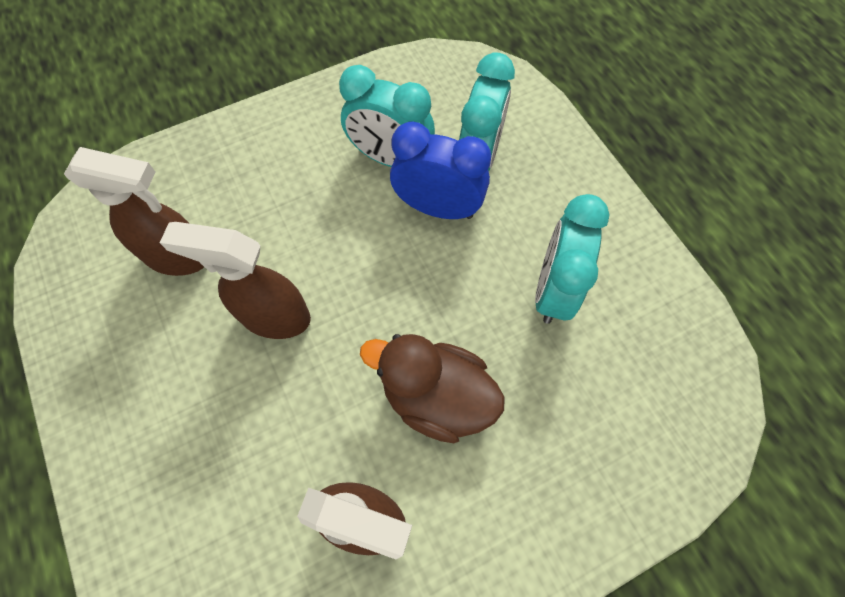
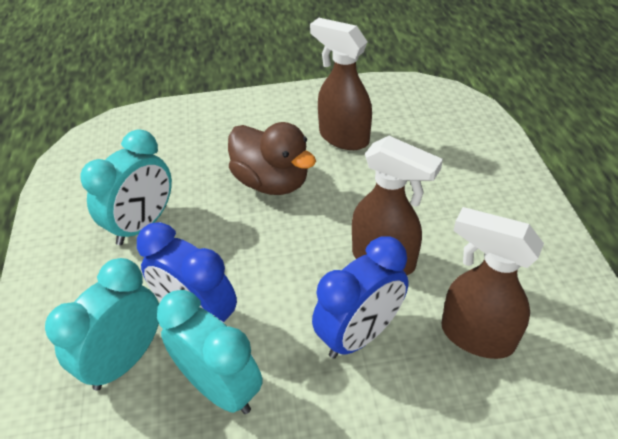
camera: 160 degrees left, 20 degrees down
none -> blue clock [312,236,409,359]

